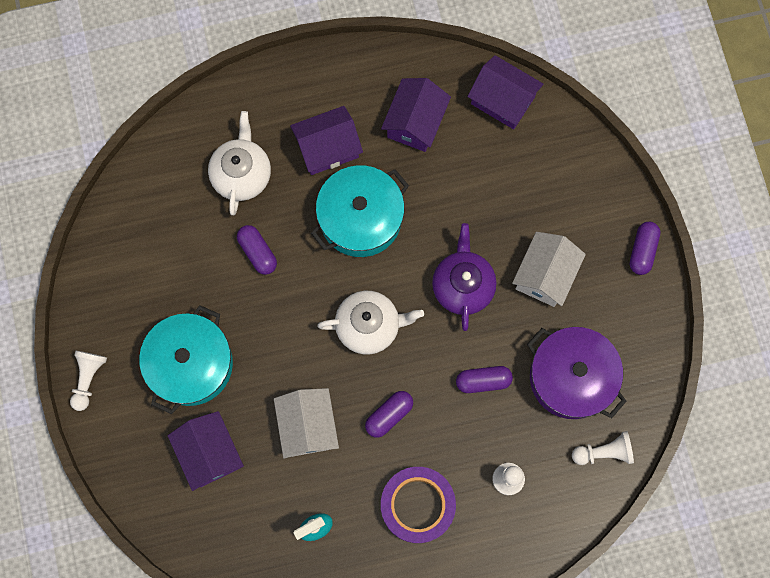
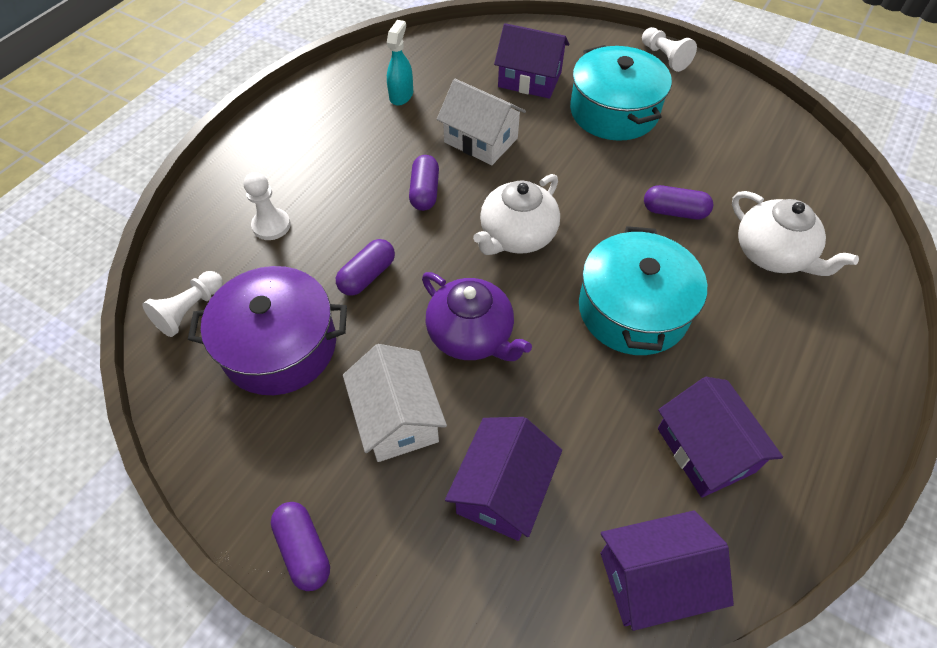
camera: 135 degrees right, 20 degrees down
purple house [290,106,363,175] -> purple house moved to [445,417,562,541]
purple tape [381,467,456,543] -> none

